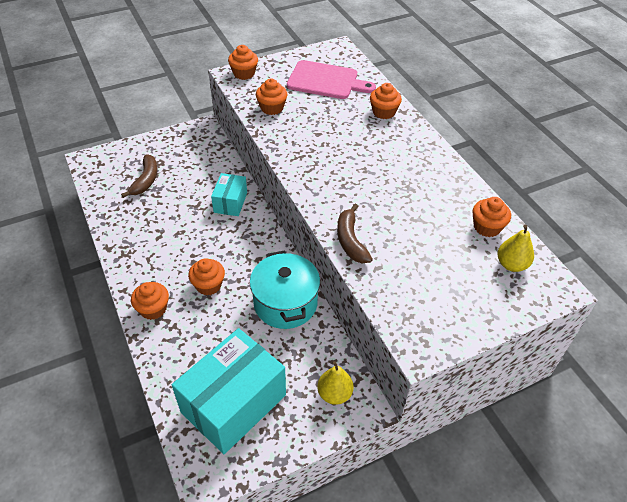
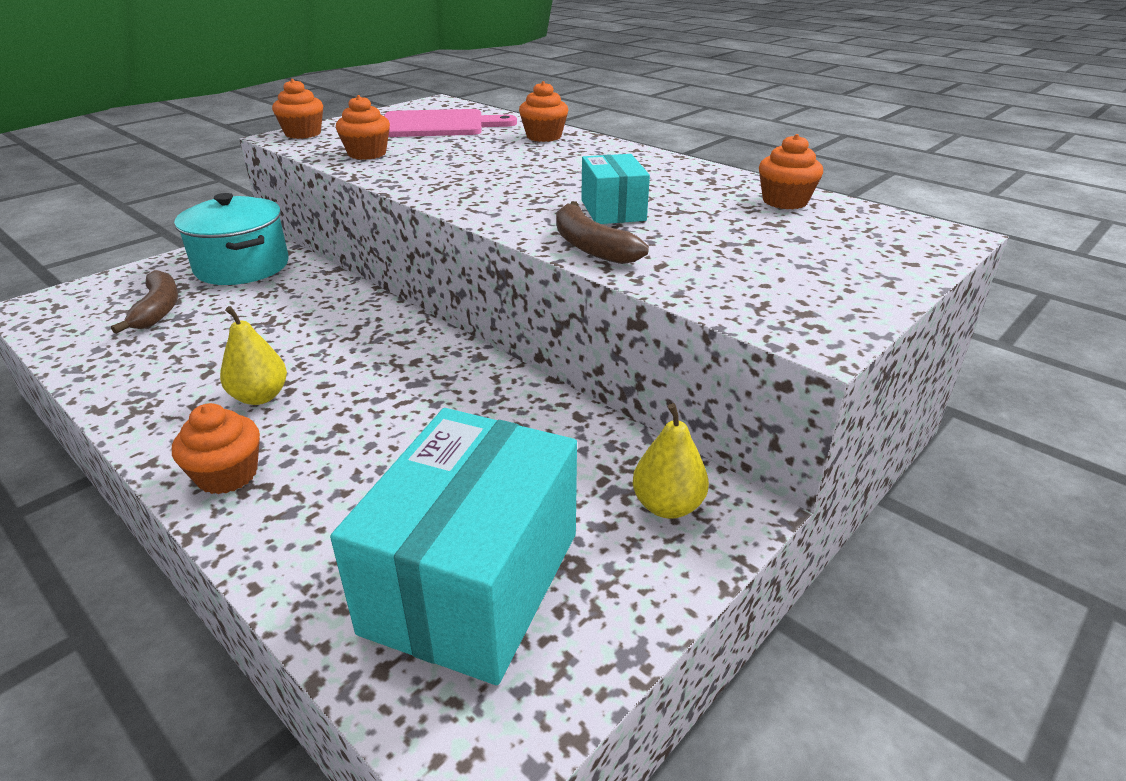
camera: 20 degrees left, 15 degrees down
orange cupcake [188,258,225,295] -> none
turquoise box [211,173,247,216] -> turquoise box moved to [581,154,650,224]
turquoise pot [250,250,320,329] -> turquoise pot moved to [174,193,289,285]
yellow pear [498,225,534,272] -> yellow pear moved to [220,306,287,405]

